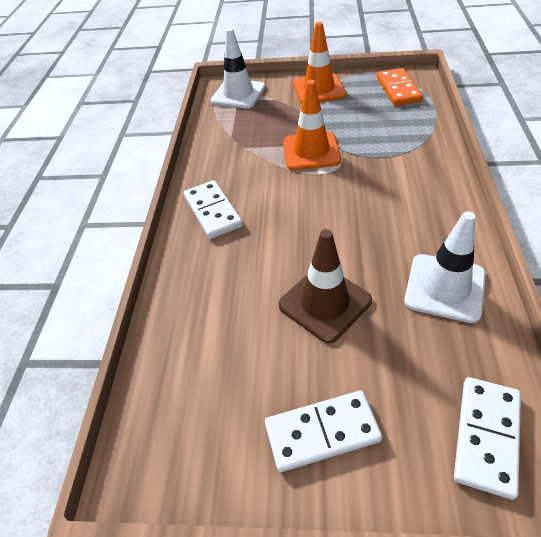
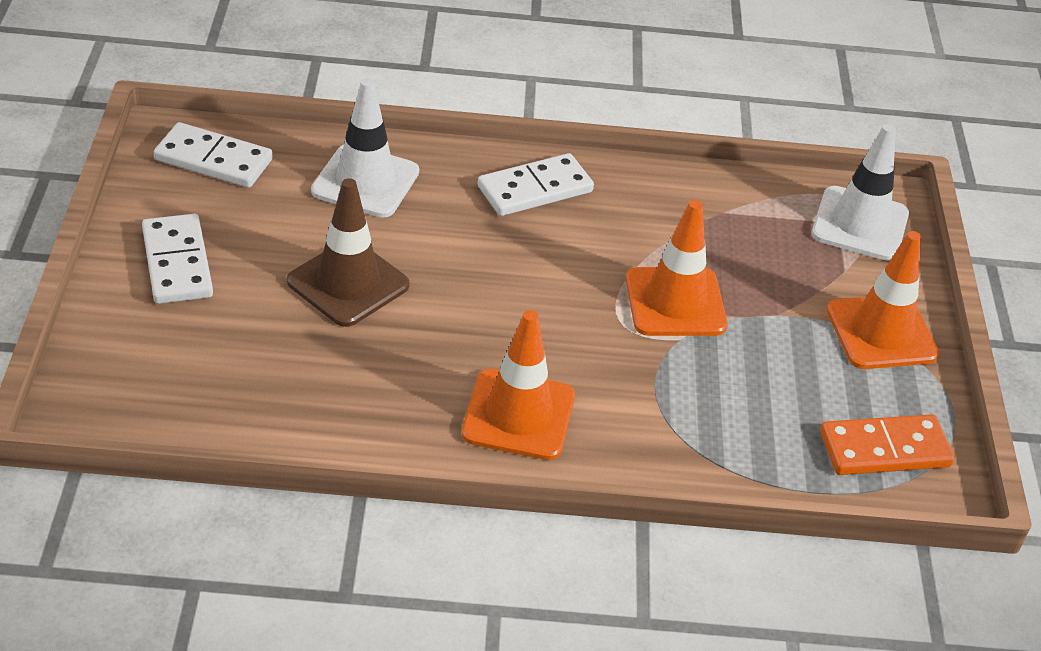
camera: 80 degrees right, 5 degrees down
white traffic cone [404,211,486,323] -> white traffic cone moved to [311,78,419,218]
white domino [454,377,521,500] -> white domino moved to [154,122,273,188]
none -> orange traffic cone [462,310,575,460]

